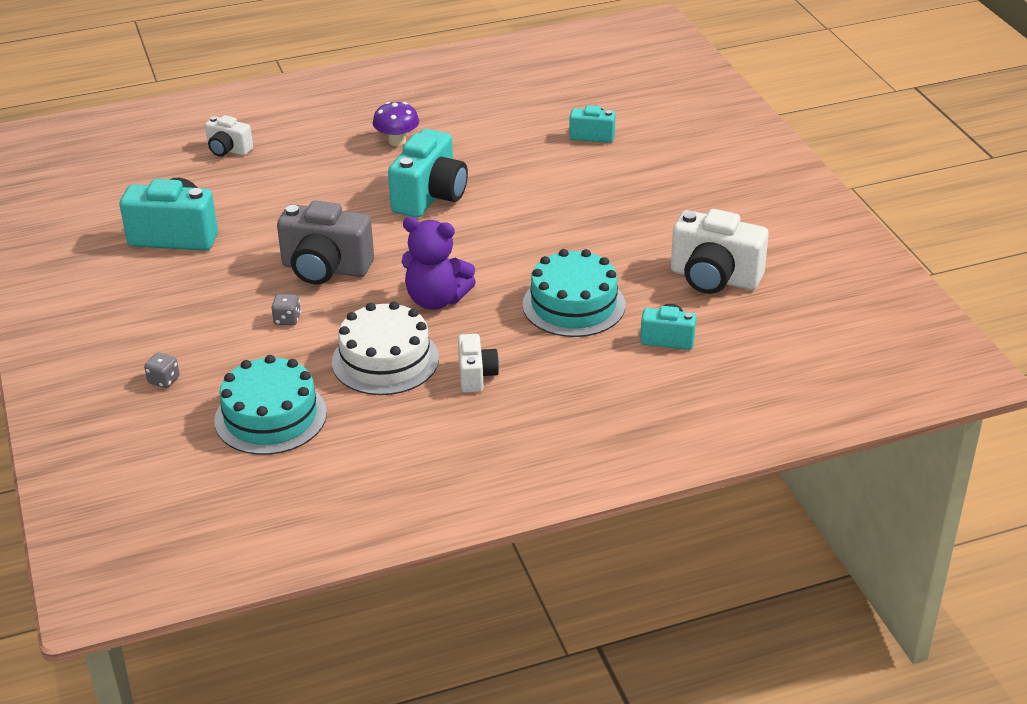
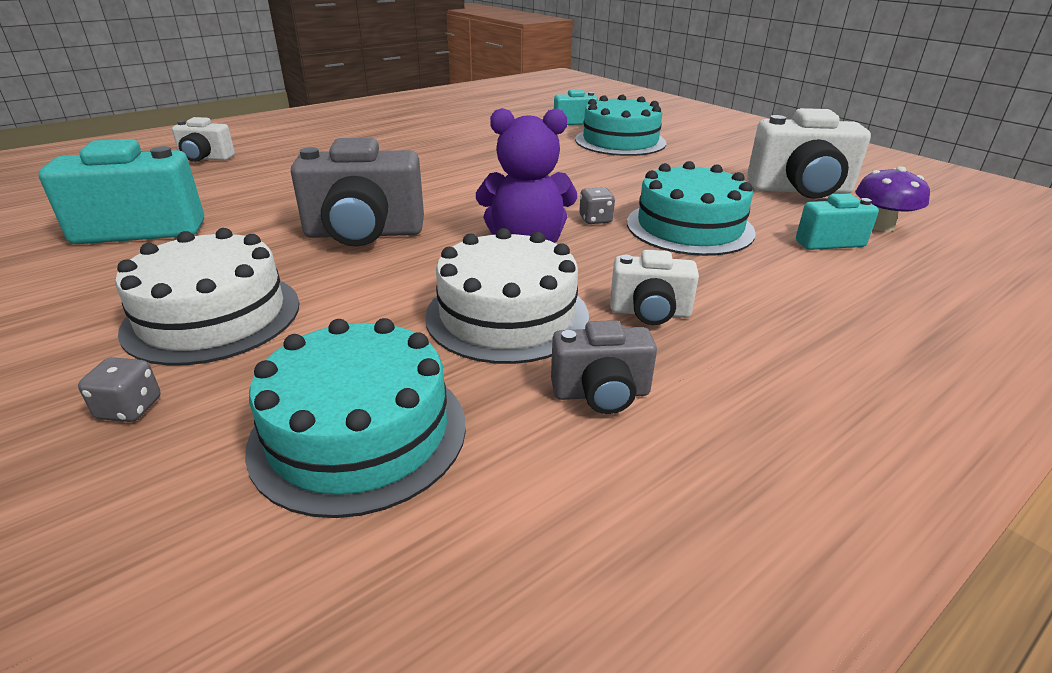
camera: 20 degrees left, 5 degrees down
grey dice [271,294,301,326] -> grey dice moved to [579,187,615,224]
purple mushroom [373,102,419,146] -> purple mushroom moved to [855,166,930,232]
turquoise camera [388,129,468,218] -> none
white camera [458,334,499,393] -> white camera turned 120 degrees clockwise [610,250,699,325]
none -> white cake [115,228,300,366]
none -> grey camera [551,320,657,414]
none -> turquoise cake [575,95,666,156]

